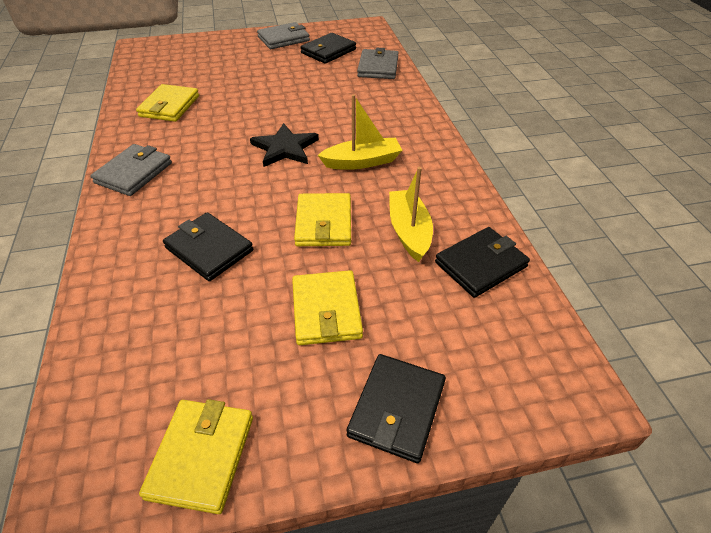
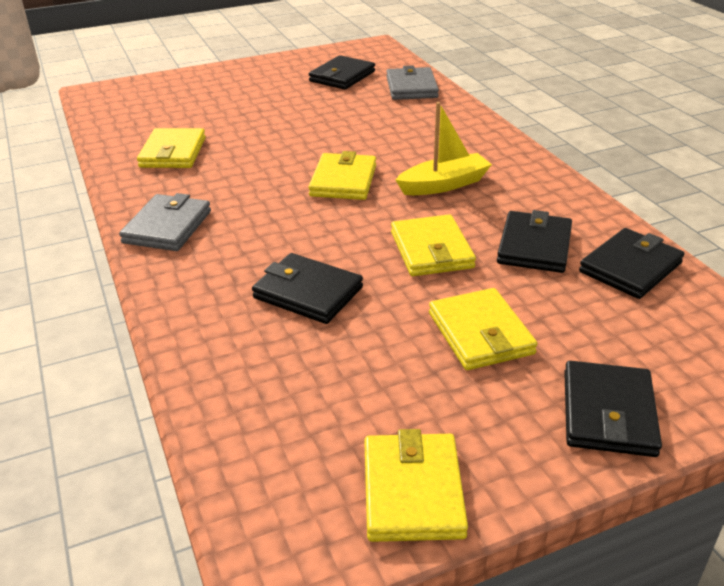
camera: 10 degrees left, 10 degrees down
black star [250,123,319,167] -> yellow wallet [308,151,376,200]
grey wallet [257,22,310,49] -> none
yellow boat [389,167,433,262] -> black wallet [497,210,572,273]

